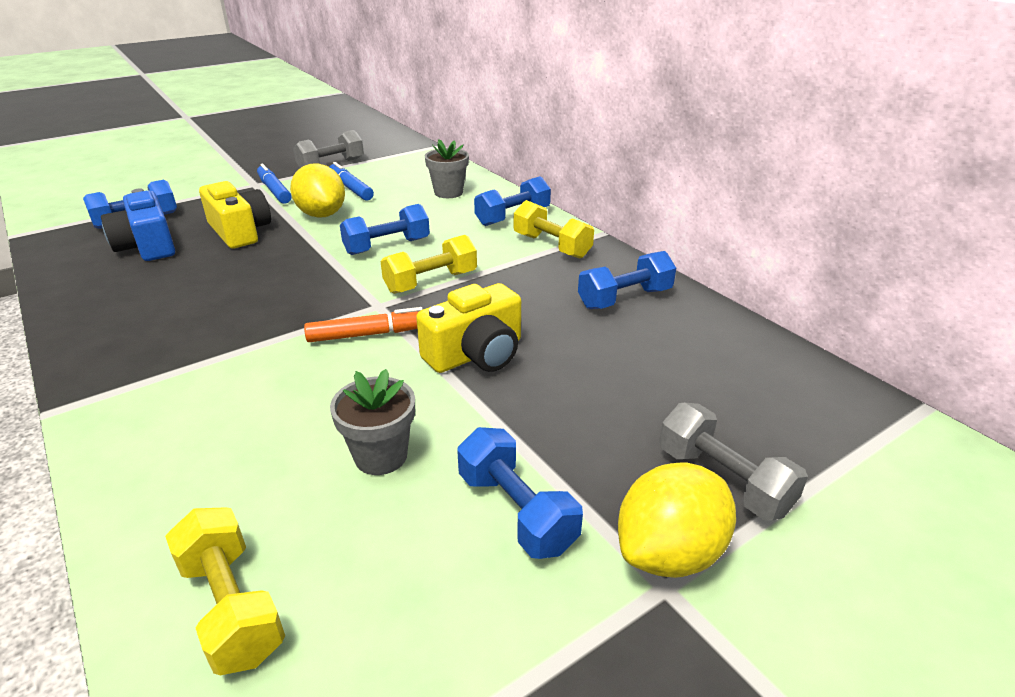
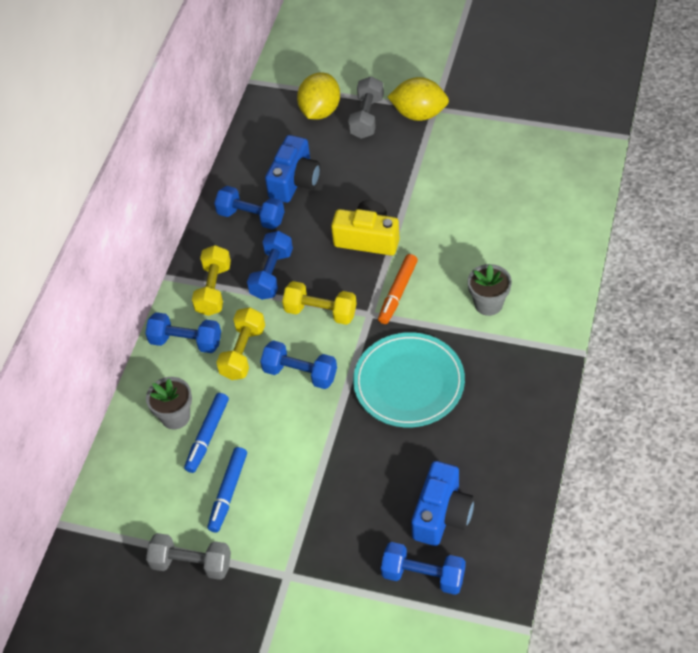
camera: 125 degrees left, 20 degrees up
yellow dumbbell [165,507,285,675] -> yellow dumbbell moved to [216,308,265,380]
yellow camera [199,181,271,249] -> none
blue marker [257,164,292,204] -> blue marker moved to [184,393,229,473]
yellow lemon [290,163,345,218] -> yellow lemon moved to [297,72,340,120]
orange marker [304,307,423,342] -> orange marker turned 105 degrees counterclockwise [378,254,418,324]
grey flower pot [330,369,415,475] -> grey flower pot moved to [468,264,512,316]
blue dumbbell [457,427,583,559] -> blue dumbbell moved to [247,231,293,300]
none -> blue camera [265,135,321,203]
none -> turquoise plate [353,332,465,427]

